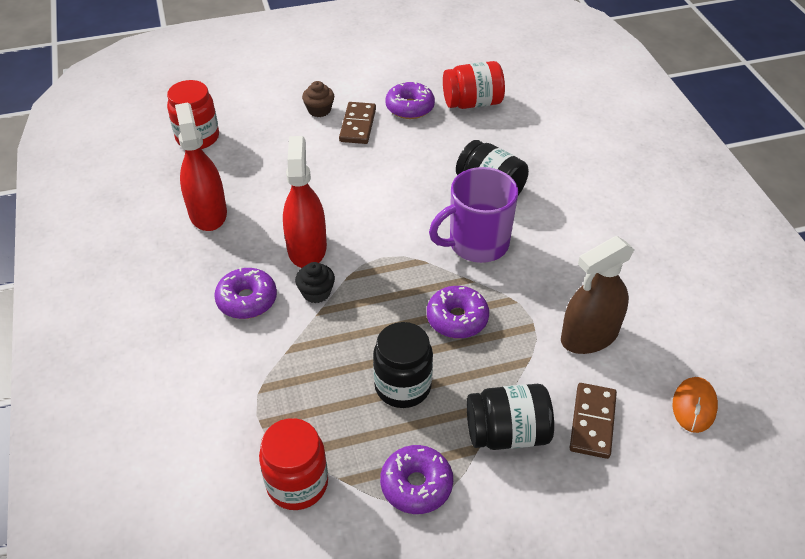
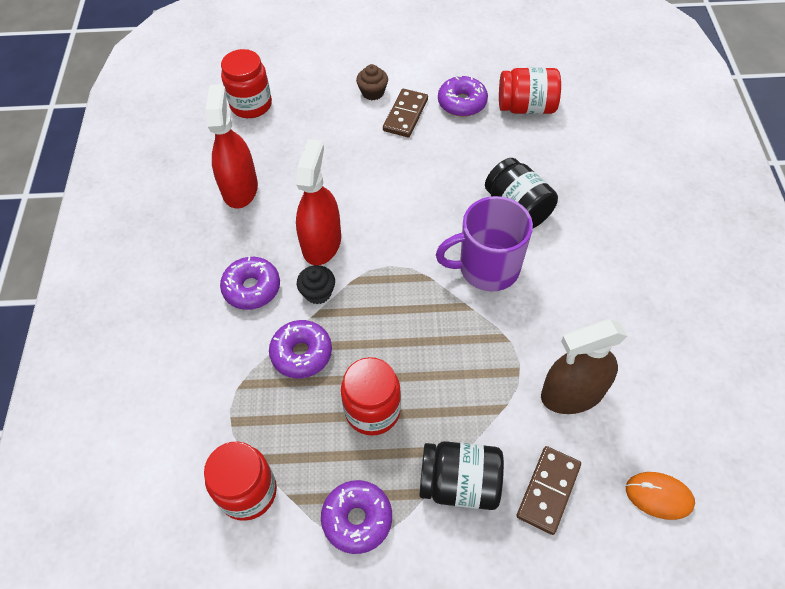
camera: 15 degrees right, 10 degrees up
black jar [373,322,433,408] -> red jar [341,357,401,436]
purple donut [427,286,489,339] -> purple donut moved to [269,320,332,378]
orange mouse [672,377,718,433] -> orange mouse turned 75 degrees clockwise [626,472,695,520]

